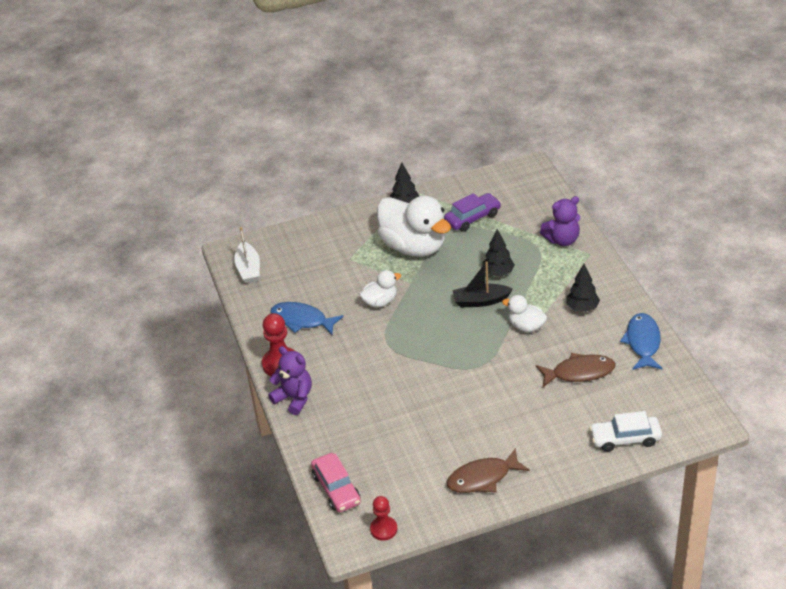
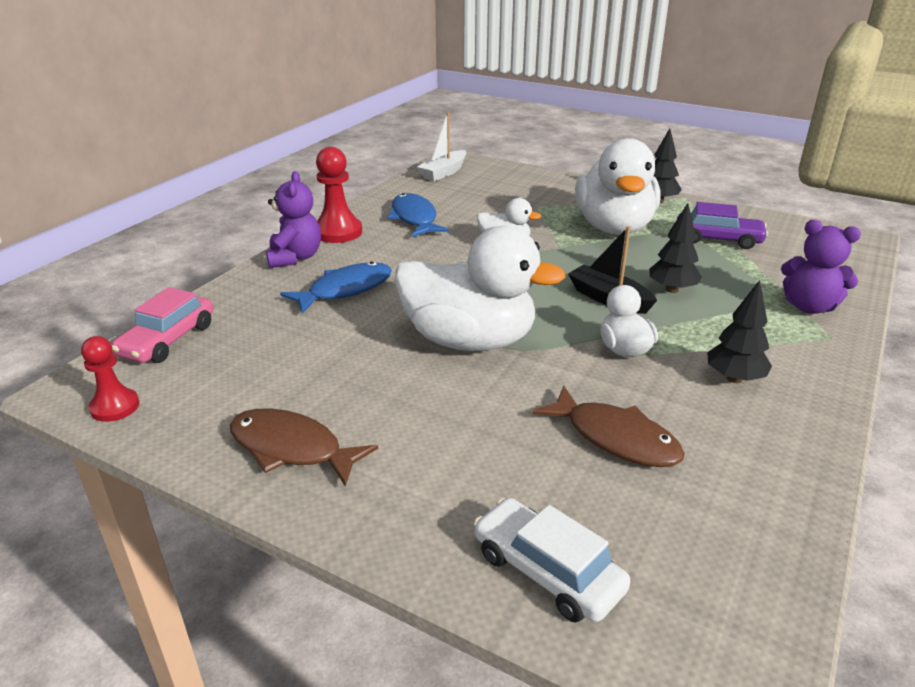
camera: 45 degrees right, 10 degrees down
blue fish [620,313,663,370] -> blue fish moved to [280,262,392,313]
none -> white duck [394,225,566,351]

